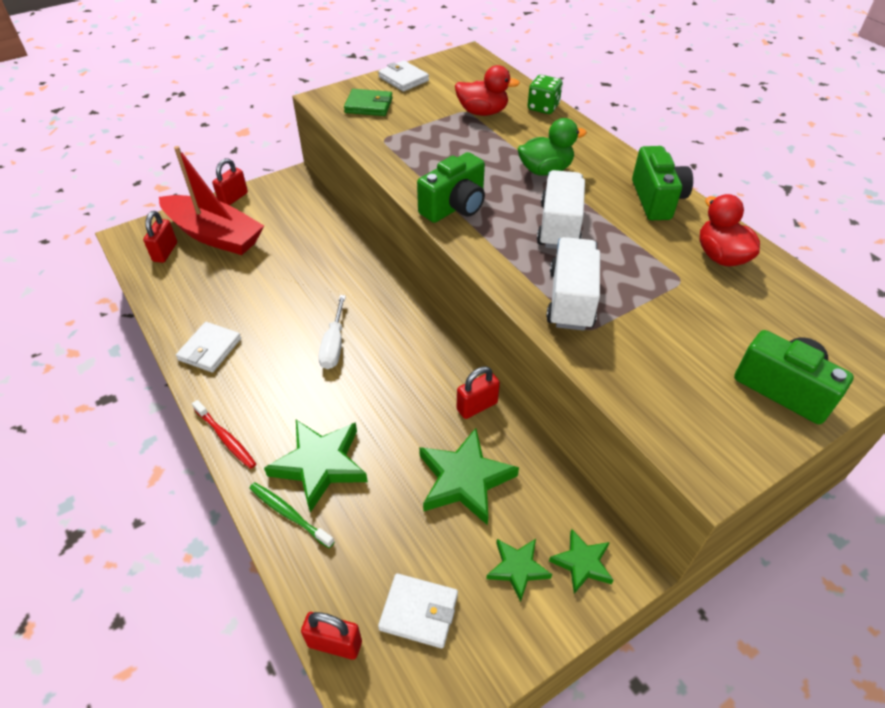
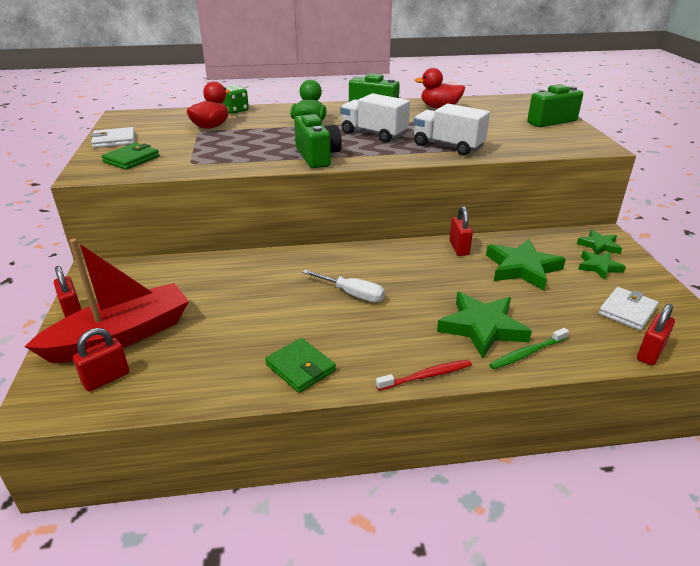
camera: 65 degrees left, 15 degrees down
red padlock [143,211,177,263] -> red padlock turned 75 degrees counterclockwise [73,328,129,391]
white wallet [176,322,241,373] -> green wallet [265,338,336,393]

